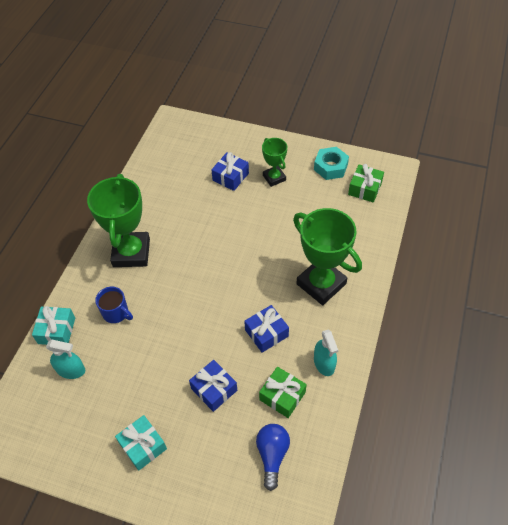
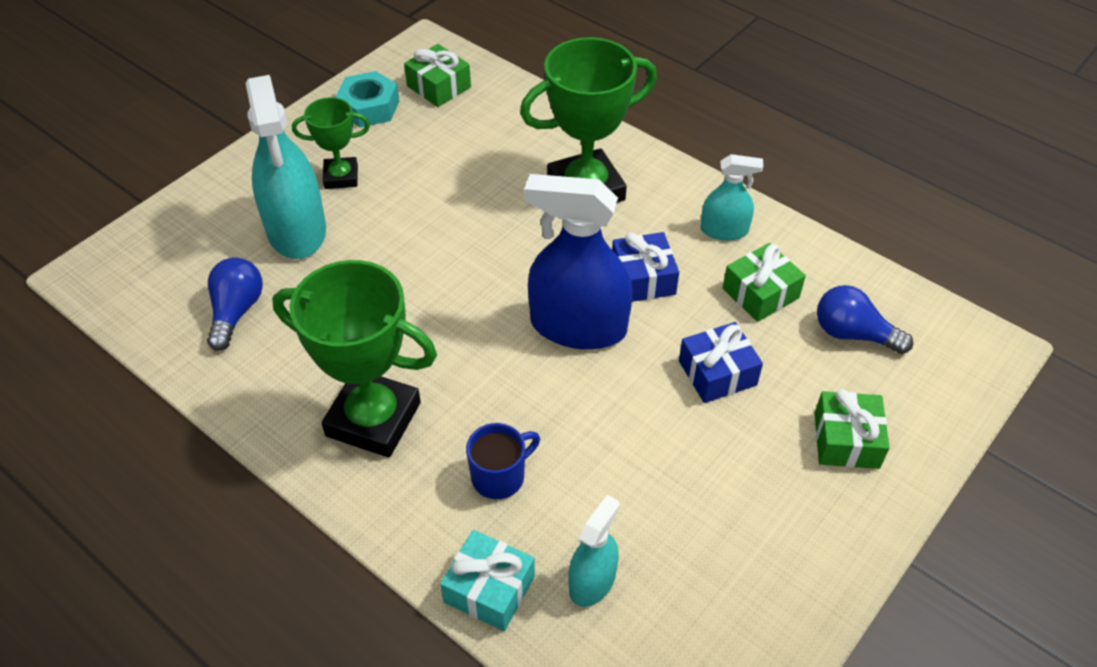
camera: 70 degrees left, 5 degrees down
turquoise gift [115,415,167,471] -> none
blue gift [211,152,249,191] -> turquoise spray bottle [246,75,326,259]
none -> blue light bulb [207,257,263,351]
none -> blue spray bottle [524,174,632,350]
none -> green gift [814,389,890,469]

